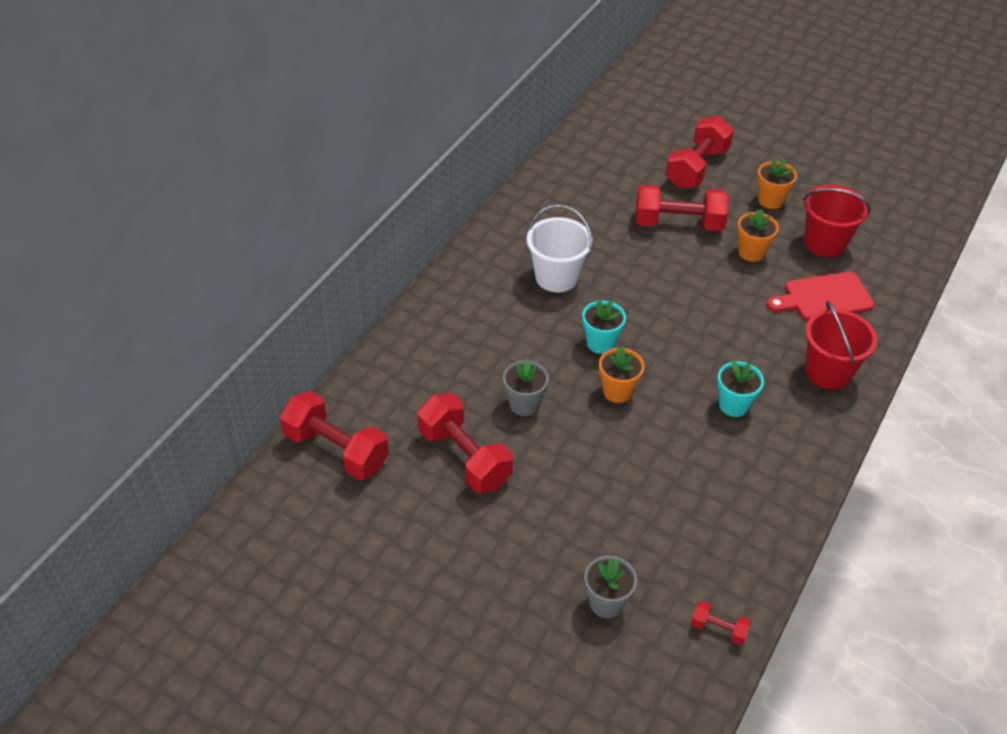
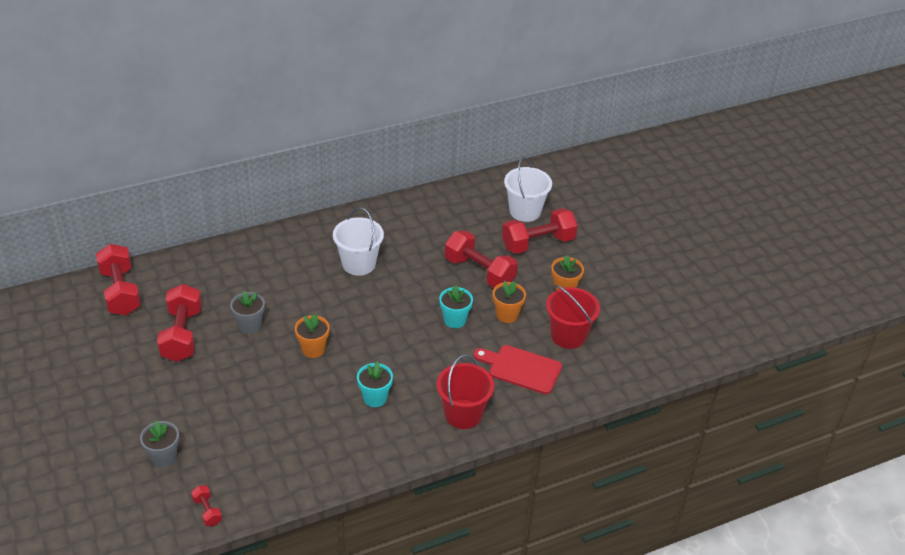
camera: 35 degrees right, 5 degrees down
turquoise flower pot [582,300,626,354] -> turquoise flower pot moved to [439,285,473,328]
none -> white bucket [504,157,552,222]

